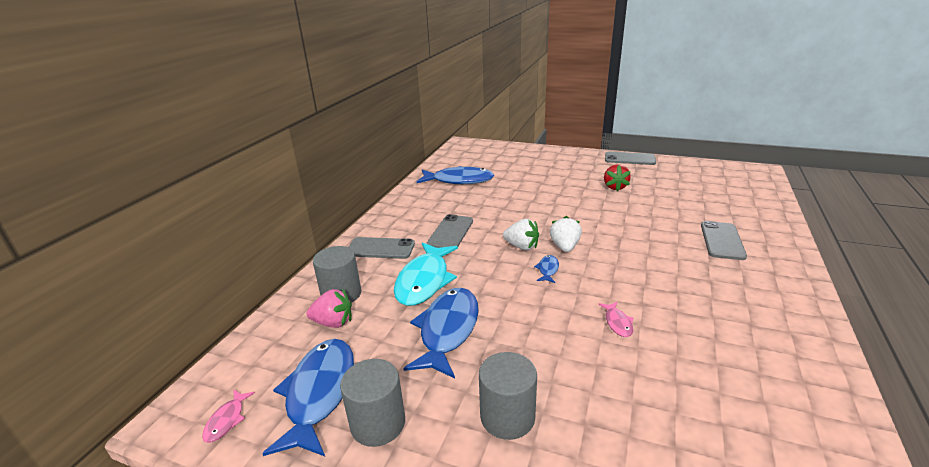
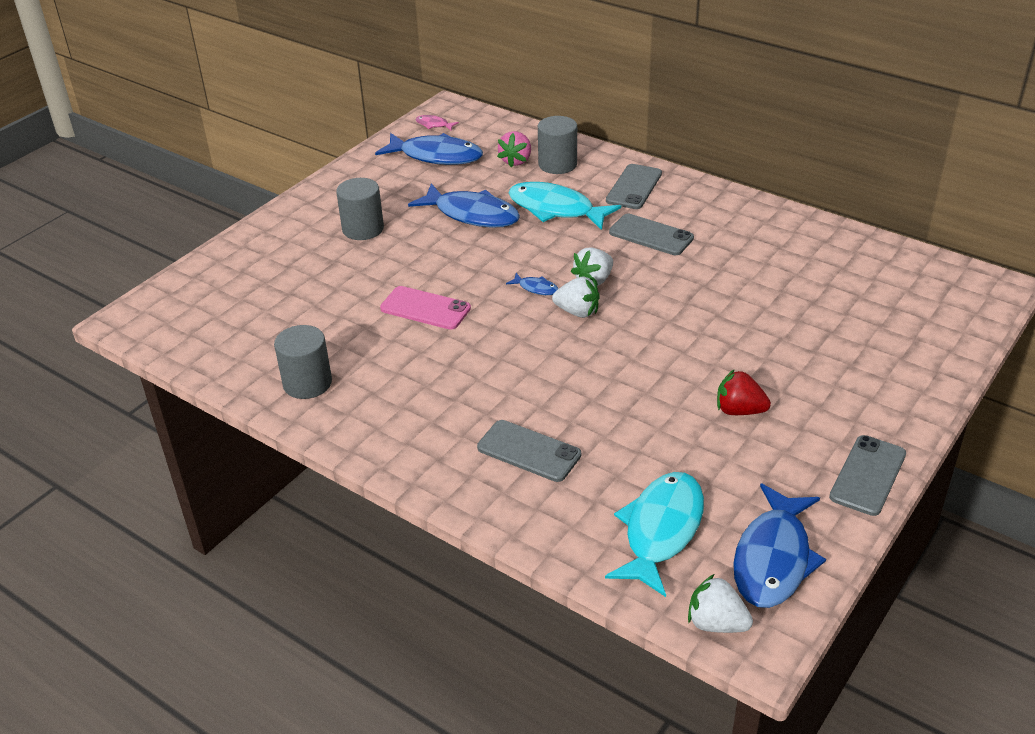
camera: 105 degrees right, 10 degrees up
grey cylinder [340,359,405,447] -> grey cylinder moved to [274,325,332,399]
blue fish [417,166,494,184] -> blue fish moved to [733,483,826,608]
pink fish [598,302,634,337] -> pink phone [380,286,471,330]
none -> turquoise fish [605,472,704,597]
none -> white strawberry [688,574,753,633]

